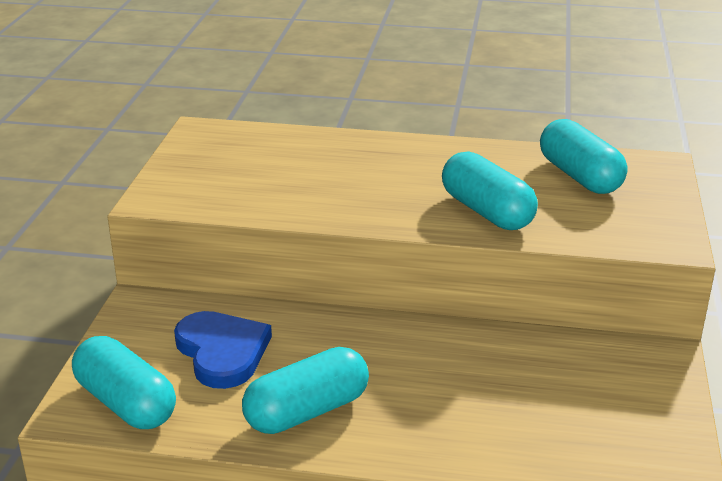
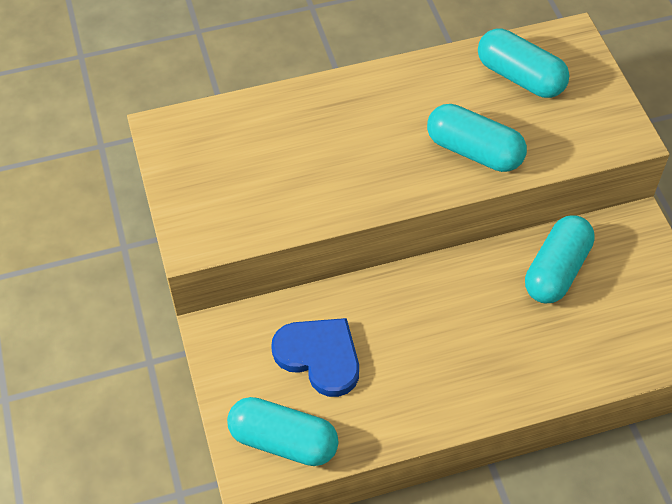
camera: 25 degrees left, 25 degrees up
turquoise capsule [242,347,369,434] -> turquoise capsule moved to [525,215,595,304]

